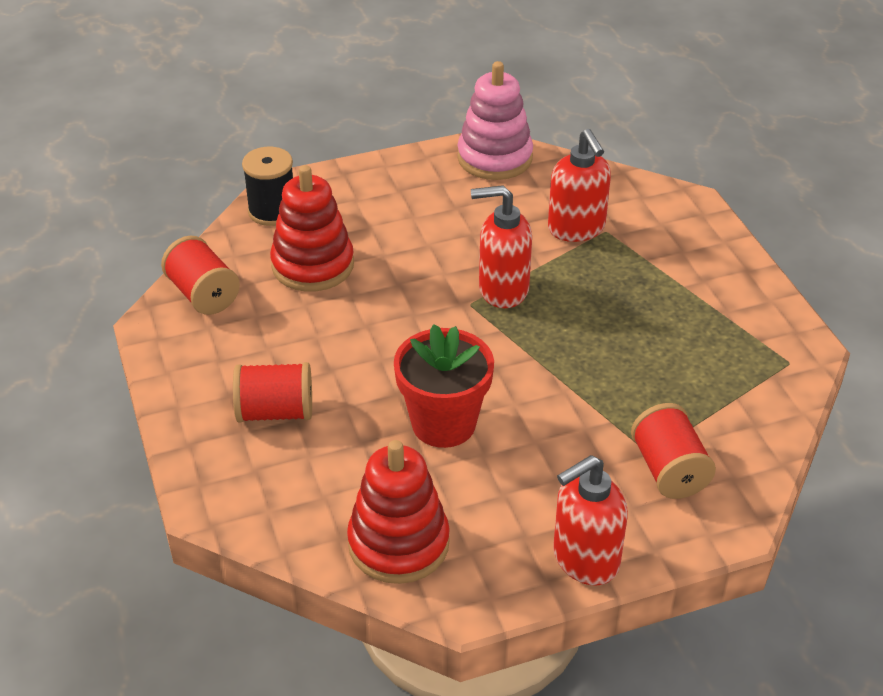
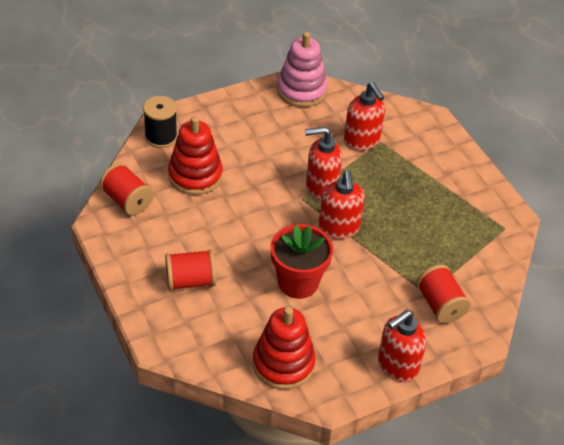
camera: 10 degrees left, 5 degrees up
none -> red soap dispenser [319,171,365,239]

